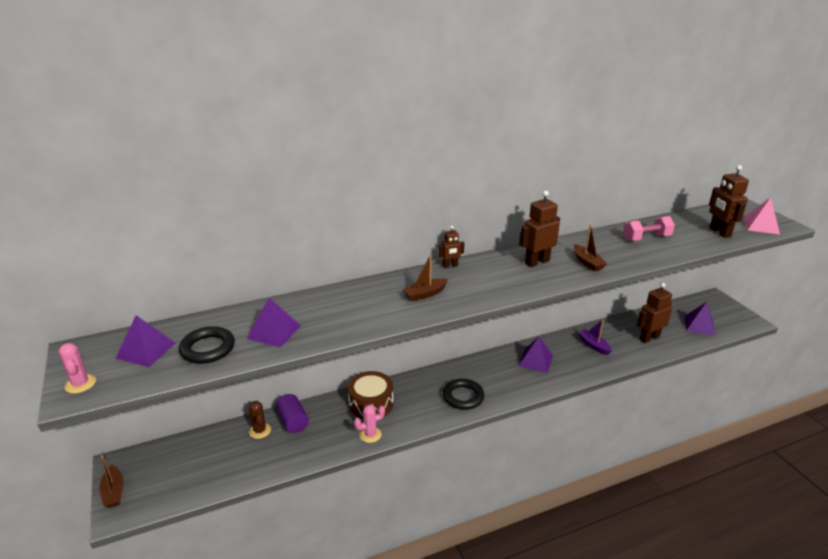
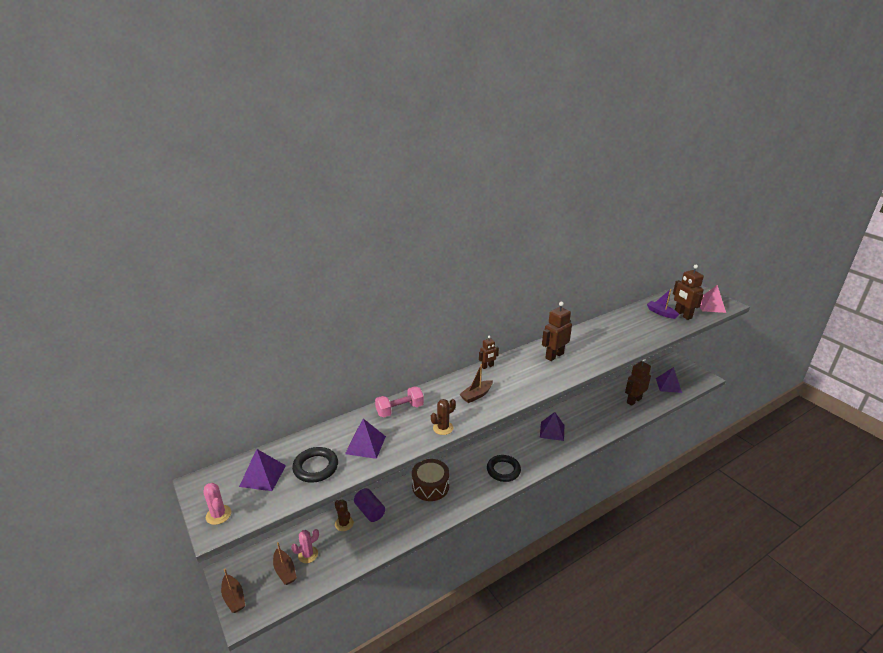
camera: 10 degrees left, 0 degrees up
pink cactus [354,405,385,443] -> pink cactus moved to [291,529,319,563]
brown boat [574,224,607,271] -> brown boat moved to [273,542,297,585]
purple boat [578,319,612,355] -> purple boat moved to [647,289,679,319]
pink dumbbell [623,216,675,241] -> pink dumbbell moved to [375,386,424,417]
none -> brown cactus [431,399,456,435]

